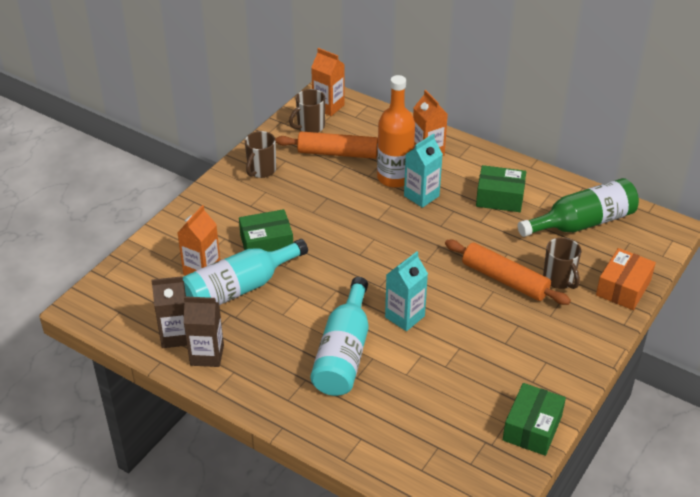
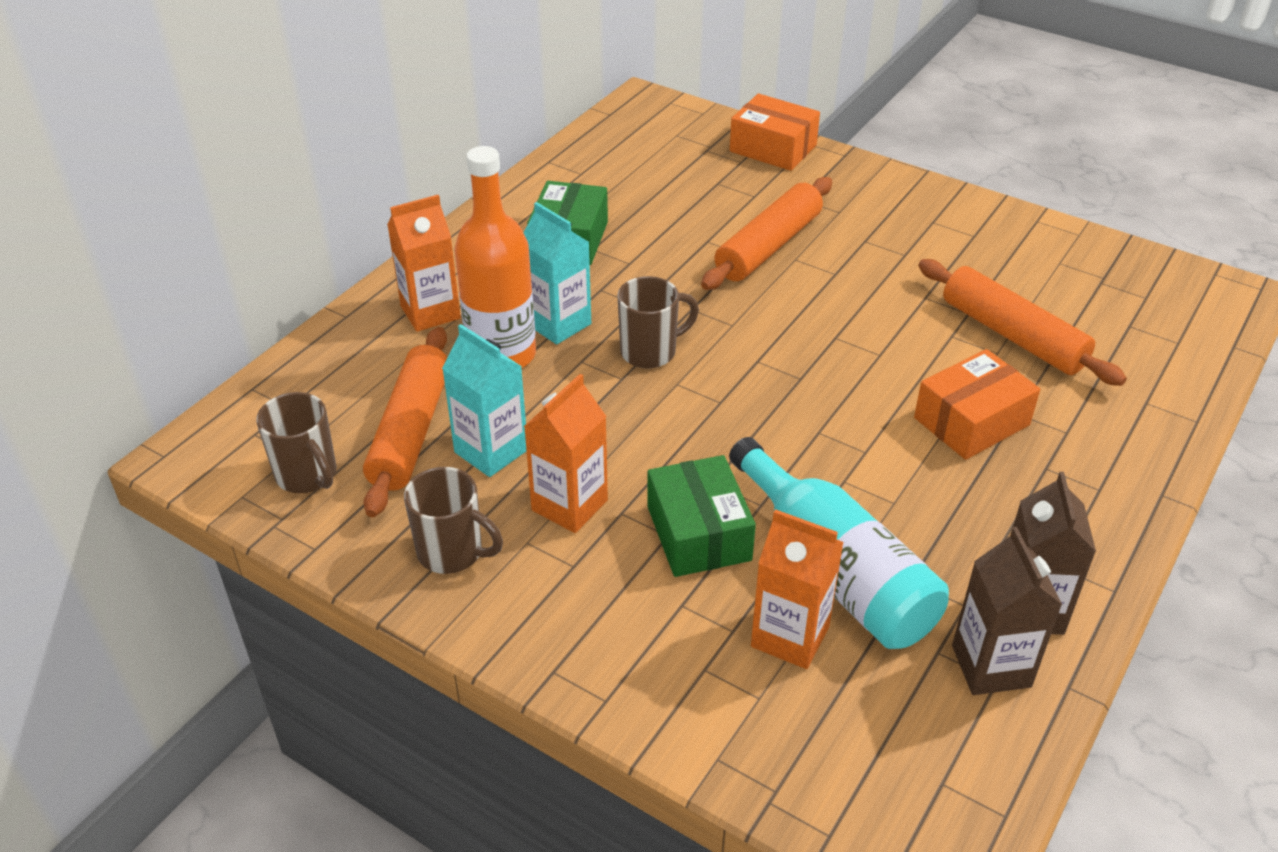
camera: 90 degrees left, 0 degrees up
turquoise bottle [310,277,369,396] -> orange box [914,349,1040,460]
orange carton [311,48,345,116] -> orange carton moved to [524,374,608,533]
turquoise carton [385,251,428,331] -> turquoise carton moved to [442,324,526,477]
green box [503,383,566,456] -> none
green bottle [518,178,639,237] -> none
brown mug [543,237,581,289] -> brown mug moved to [617,276,699,369]
none -> orange rolling pin [918,259,1127,386]

